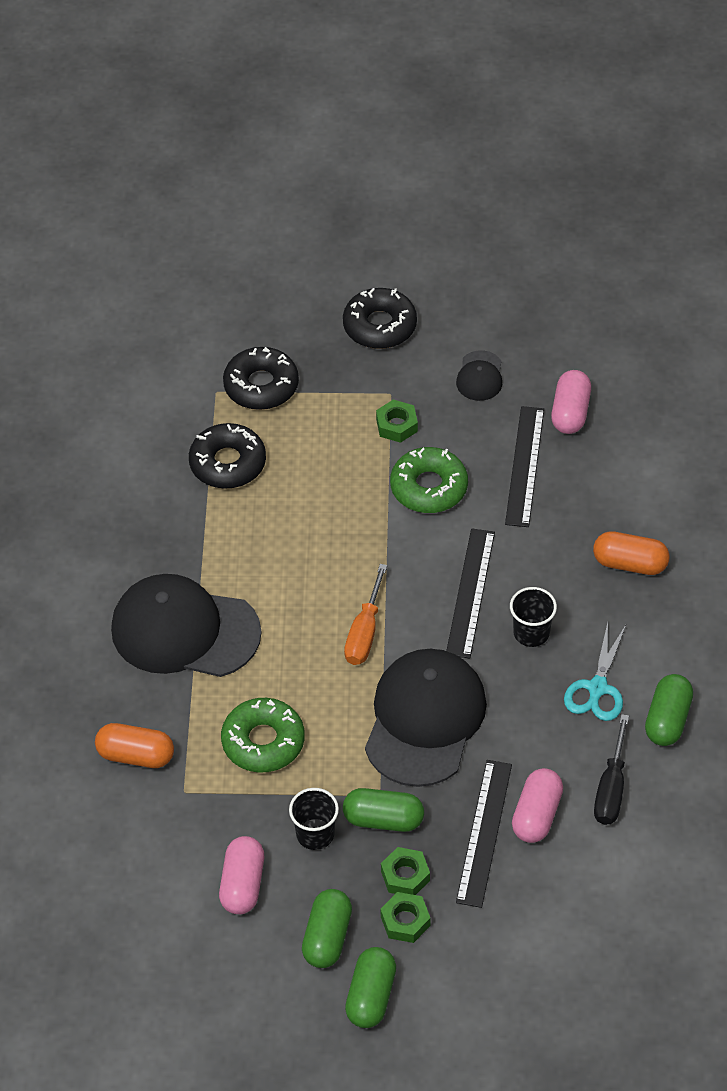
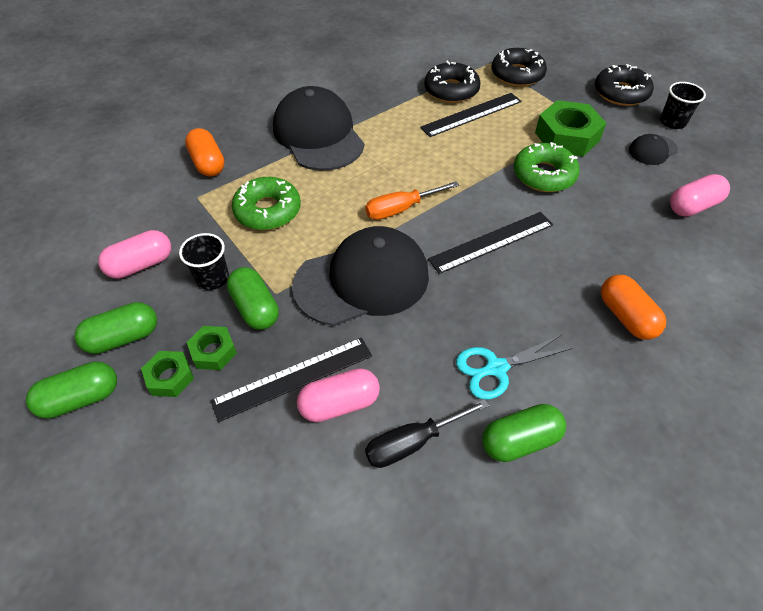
camera: 50 degrees right, 0 degrees up
green nut [376,399,418,443] -> green nut [535,100,606,157], size x1.84
black ruler [505,406,544,527] -> black ruler moved to [420,93,522,137]
black cup [510,587,557,647] -> black cup moved to [660,82,706,129]

